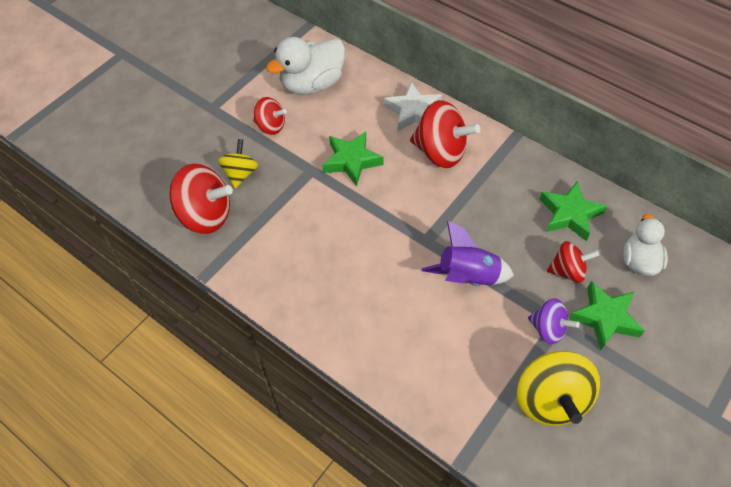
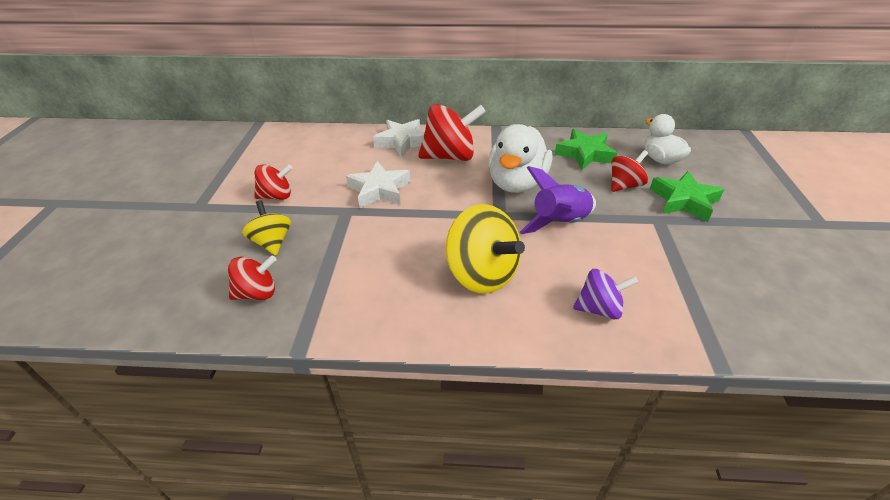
camera: 35 degrees left, 15 degrees down
red spinning top [169,164,233,234] -> red spinning top [228,255,277,300], size x0.59
white duck [266,37,345,95] -> white duck moved to [488,124,552,193]
green star [322,131,383,186] -> white star [346,161,411,208]
yellow spinning top [517,351,600,426] -> yellow spinning top moved to [446,204,525,294]
purple spinning top [528,298,580,344] -> purple spinning top moved to [573,269,639,319]

